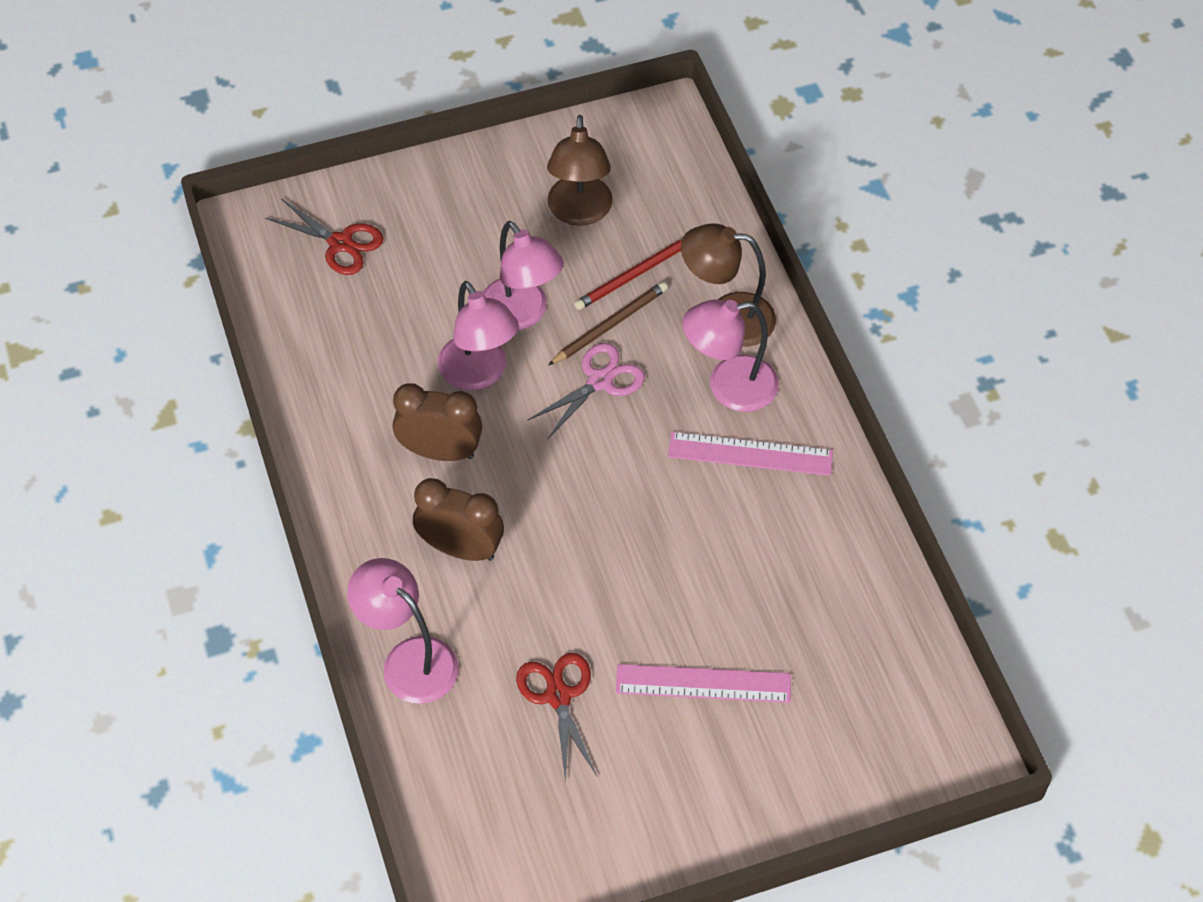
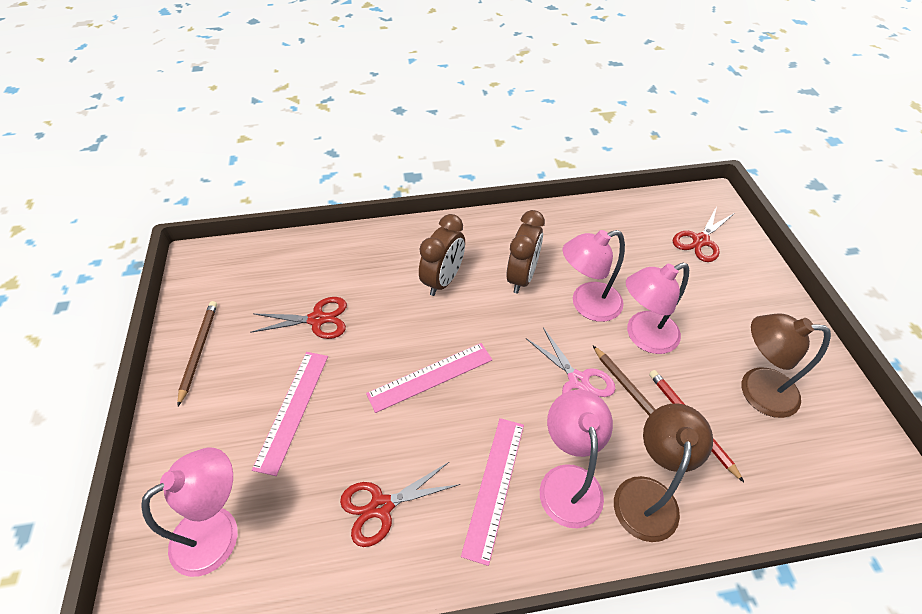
camera: 100 degrees right, 5 degrees down
pink lamp [347,558,459,704] -> pink lamp moved to [141,448,238,577]
none -> brown pencil [177,301,217,406]
none -> red scissors [340,461,460,547]
none -> pink ruler [366,343,492,413]

